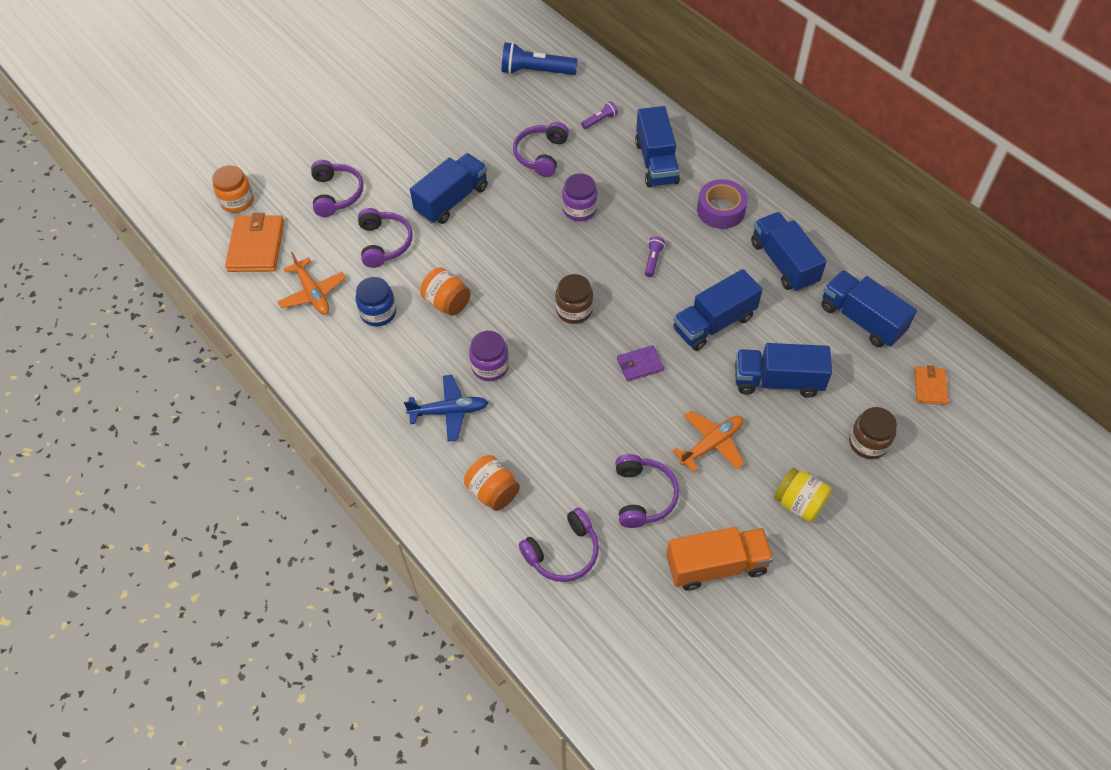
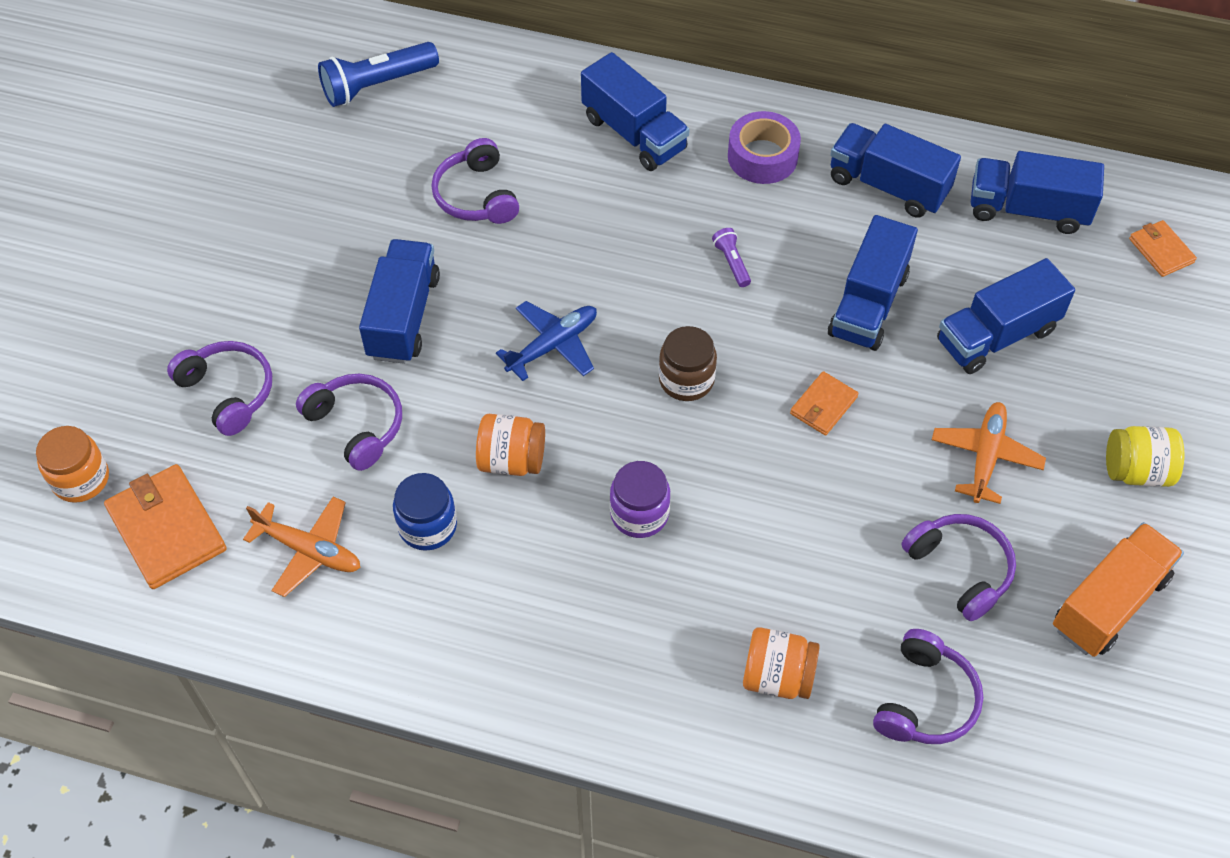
camera: 35 degrees left, 0 degrees up
blue plane [404,375,488,441] -> blue plane moved to [496,301,597,381]
purple jar [562,173,598,221] -> none
purple flashlight [581,101,618,129] -> none
purple wallet [617,345,664,382] -> orange wallet [790,371,858,435]
brown jar [849,407,897,459] -> none

